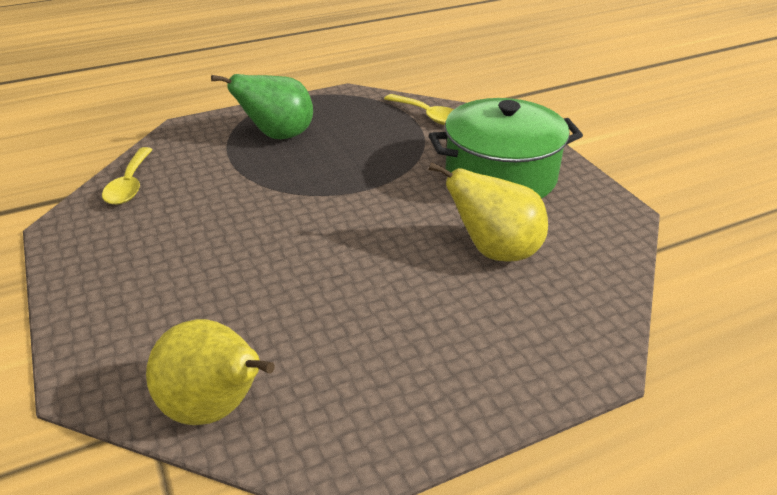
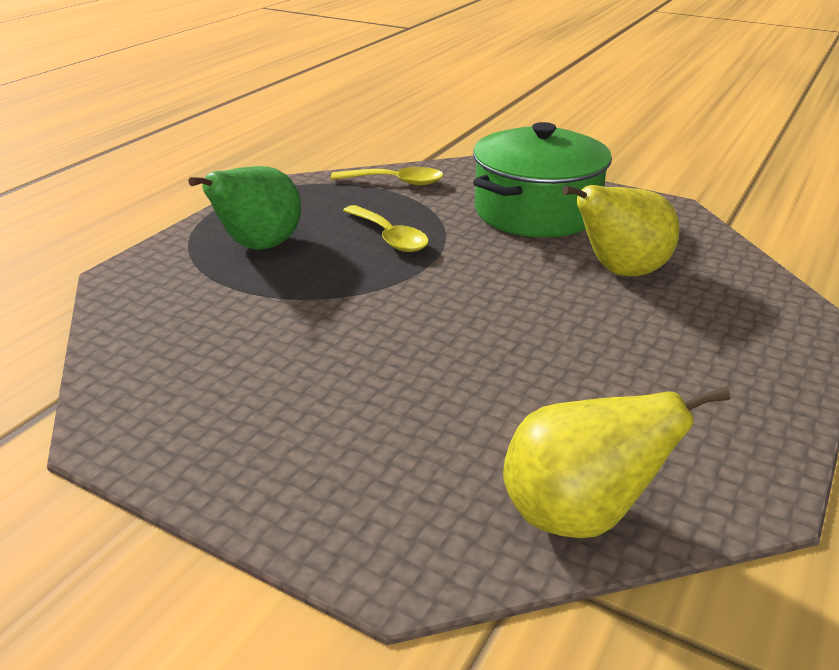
camera: 35 degrees left, 5 degrees down
yellow spoon [102,147,153,205] -> yellow spoon moved to [343,205,429,252]

